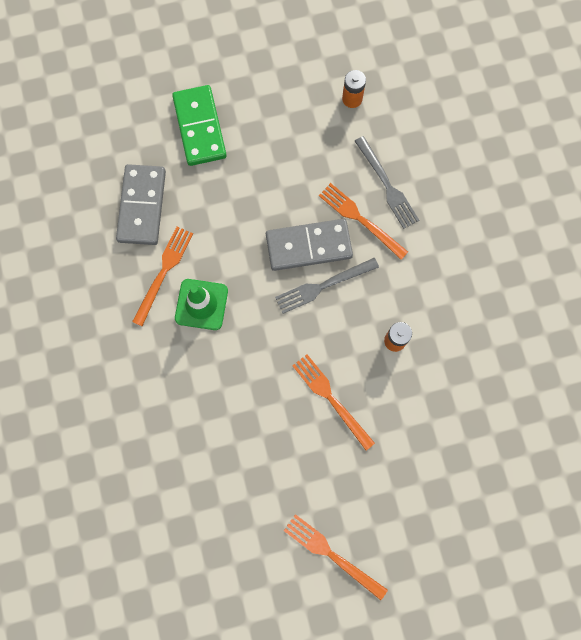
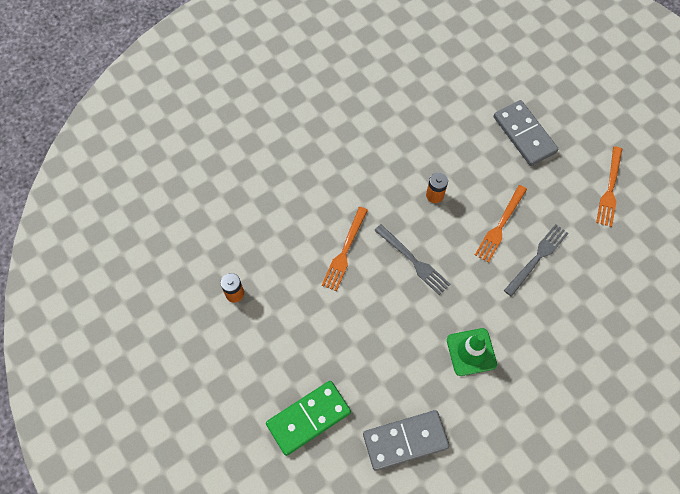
camera: 110 degrees left, 10 degrees down
orange fork [132,227,193,326] -> none
grey domino [266,219,353,271] -> grey domino moved to [494,100,559,166]
grey fork [355,136,419,229] -> grey fork moved to [504,224,569,297]

